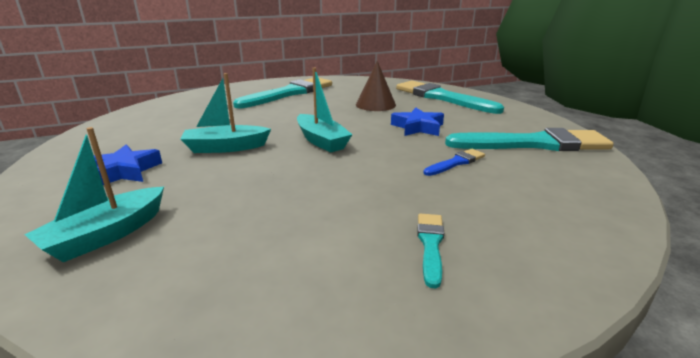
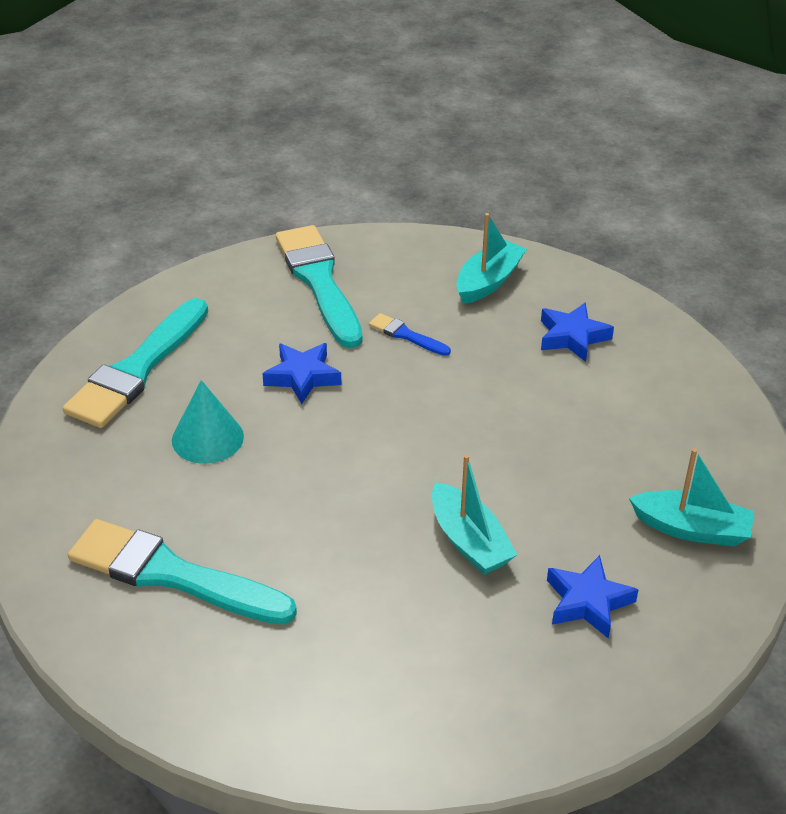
camera: 110 degrees left, 15 degrees up
turquoise boat [297,68,353,153] -> turquoise boat moved to [456,213,527,304]
brown cone [356,61,396,111] -> turquoise cone [172,380,244,464]
turquoise brush [417,214,444,289] -> blue star [541,302,614,362]

